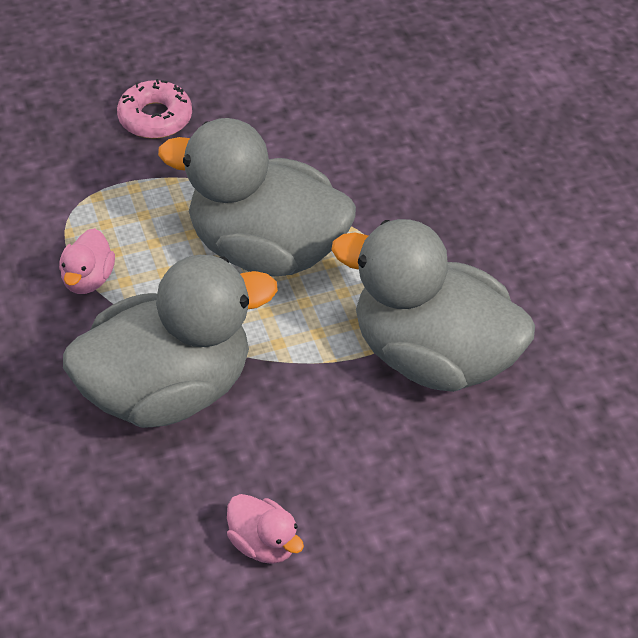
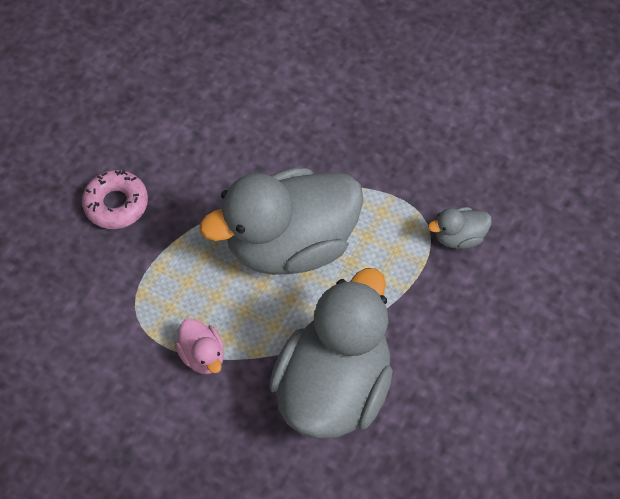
camera: 40 degrees left, 10 degrees up
pink duck [227,494,304,564] -> none
grey duck [331,219,535,392] -> grey duck [428,207,492,249], size x0.41

